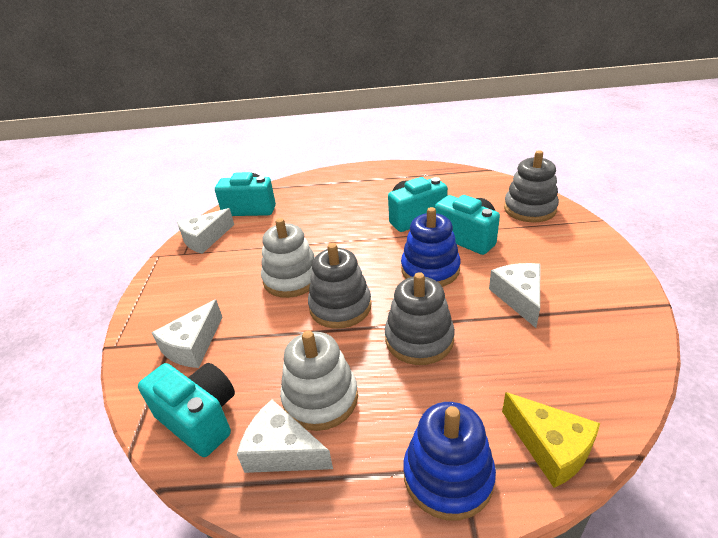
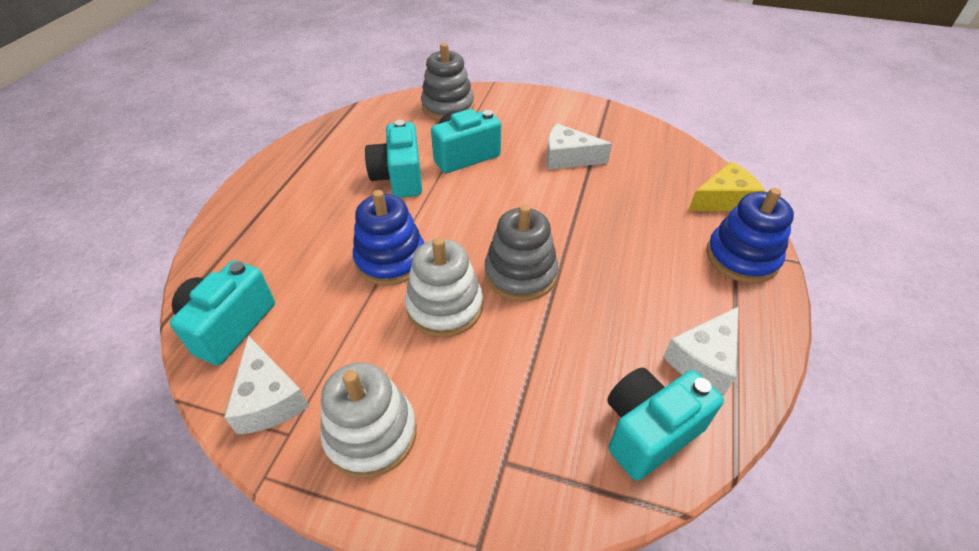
camera: 75 degrees left, 10 degrees up
white cheese [152,299,222,368] -> none
white stacking toy [280,331,358,431] -> white stacking toy moved to [320,363,417,478]
grey stacking toy [385,272,455,365] -> none
blue stacking toy [401,207,461,287] -> blue stacking toy moved to [353,190,424,286]

